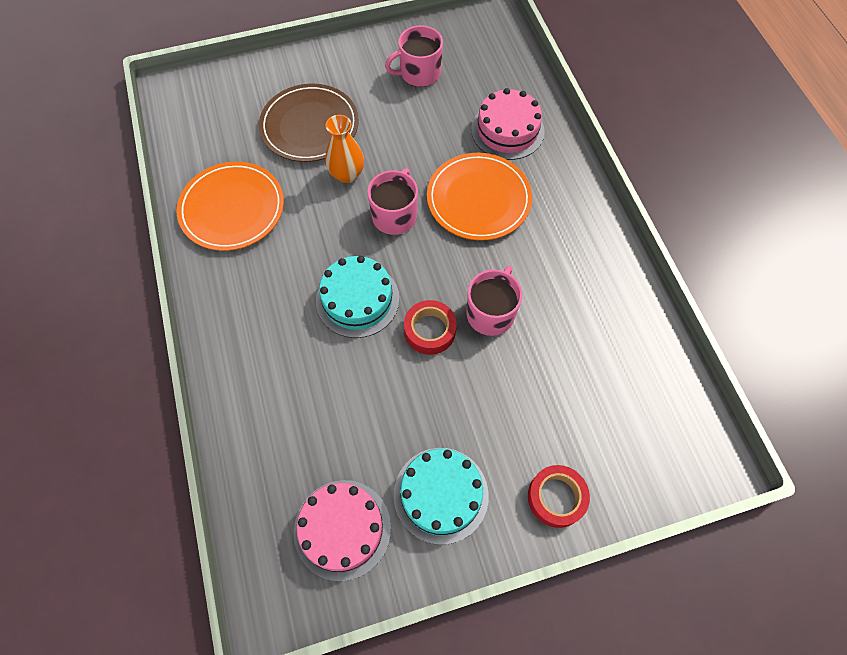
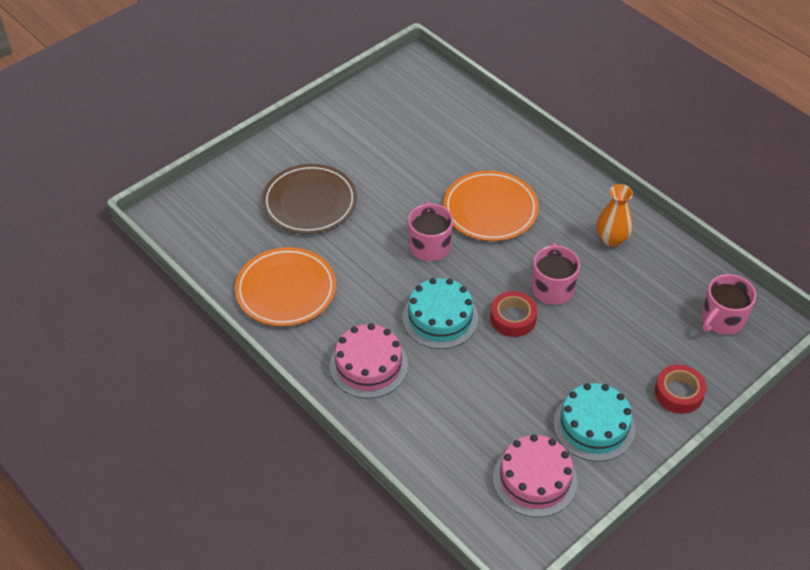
camera: 25 degrees left, 15 degrees down
orange vase [325,115,364,183] -> orange vase moved to [596,184,633,247]
pink mug [385,26,443,87] -> pink mug moved to [702,274,756,335]
pink cake [471,88,545,160] -> pink cake moved to [330,323,408,398]

